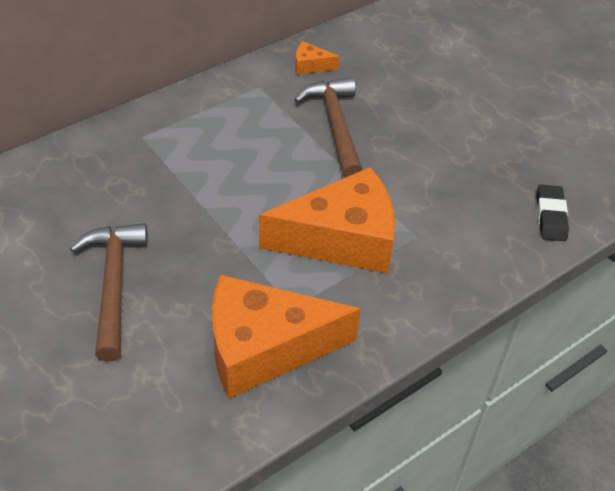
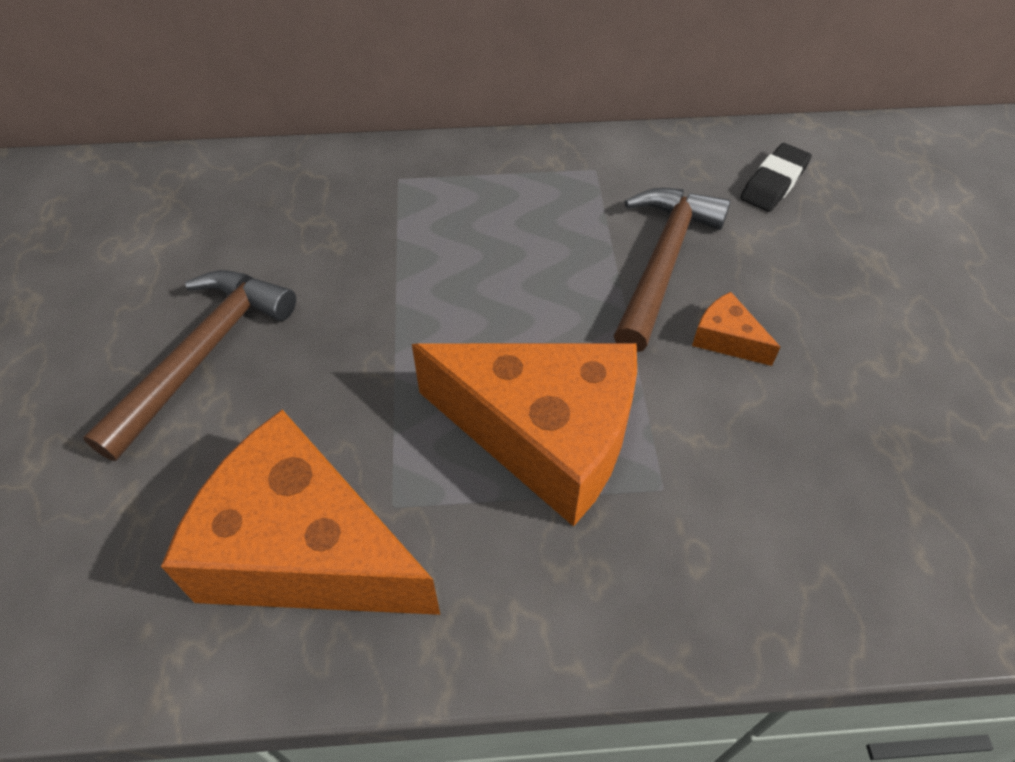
camera: 35 degrees right, 5 degrees up
orange cheese [296,41,339,74] -> orange cheese moved to [692,292,781,366]
black eraser [537,184,569,241] -> black eraser moved to [740,143,812,212]

